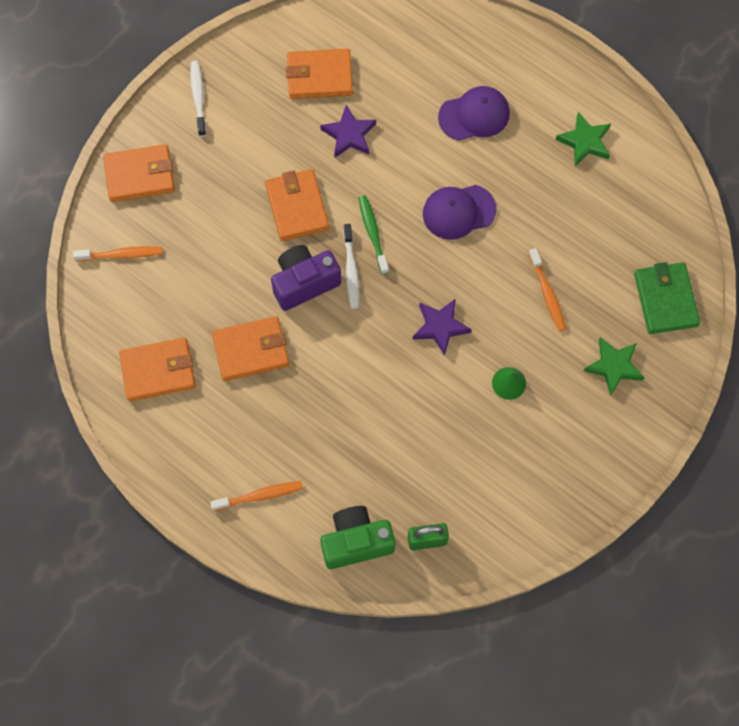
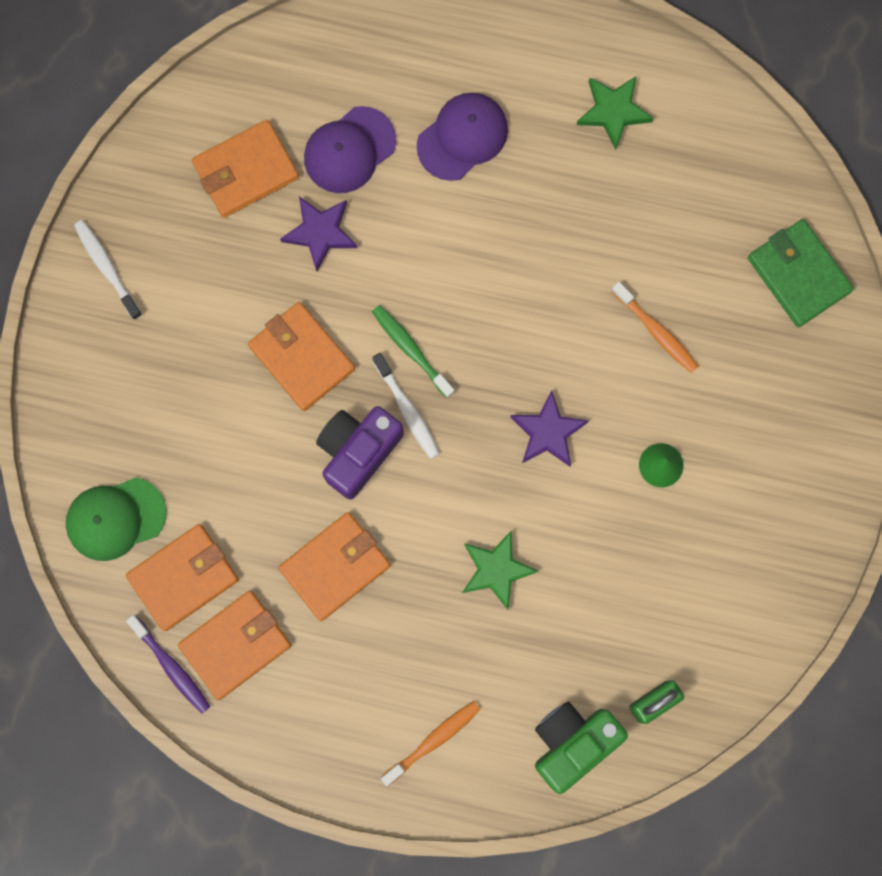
camera: 25 degrees left, 10 degrees up
orange toothbrush [73,246,162,261] -> green cap [66,477,166,561]
orange wallet [103,144,175,202] -> orange wallet moved to [126,524,239,631]
purple cap [423,185,497,240] -> purple cap moved to [304,106,396,193]
green star [584,337,645,396] -> green star moved to [462,531,538,610]
none -> purple toothbrush [126,615,210,714]

